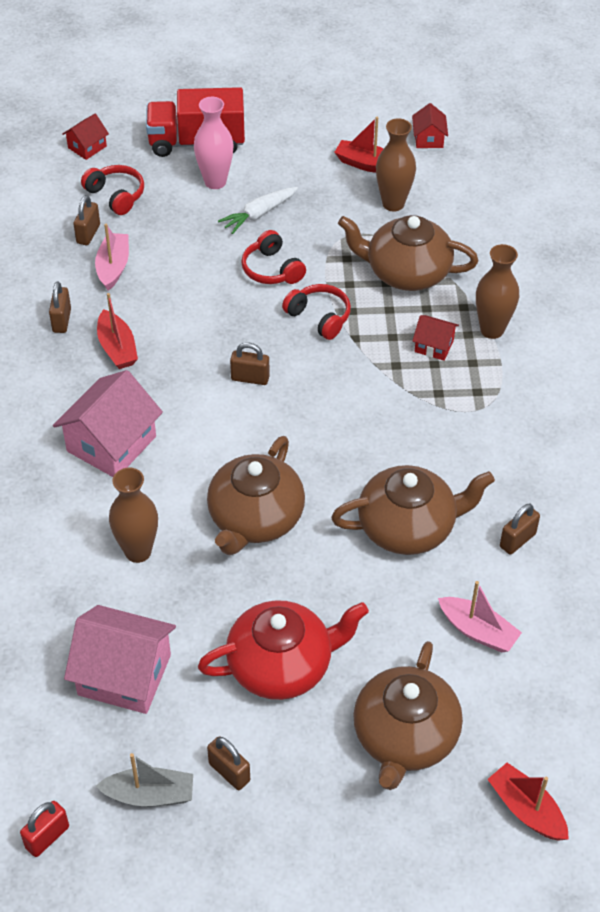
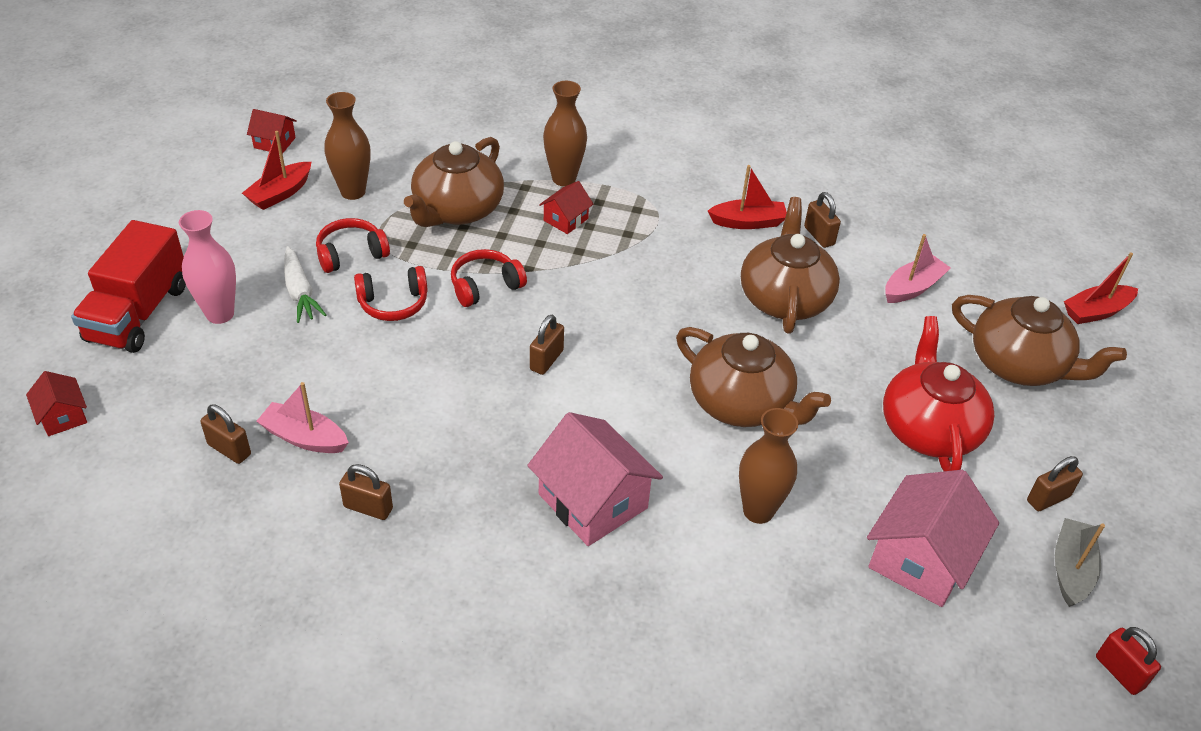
camera: 75 degrees left, 5 degrees down
red headphones [81,165,144,215] -> red headphones moved to [316,218,390,273]
red boat [97,293,138,369] -> red boat moved to [708,165,787,229]

